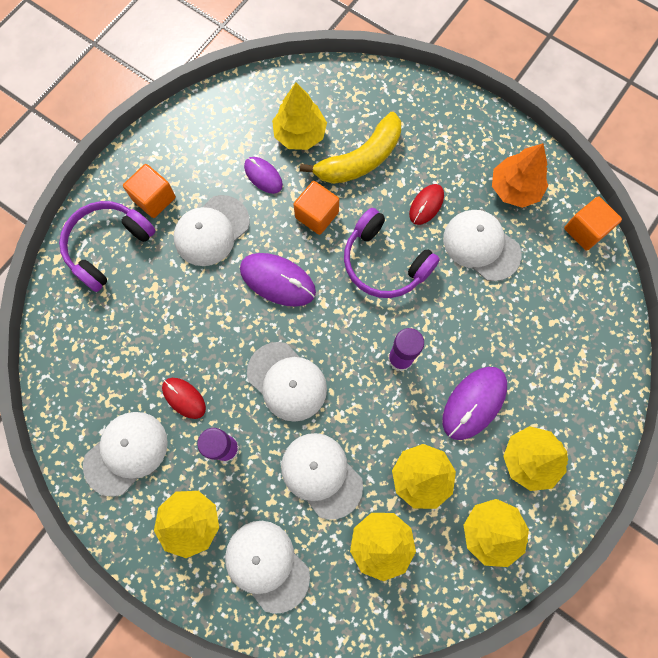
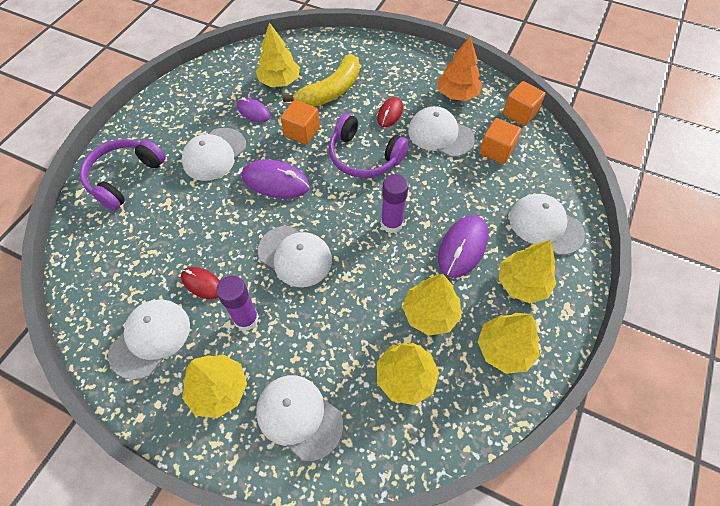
camera: 10 degrees left, 15 degrees down
orange cube [123,164,176,218] -> orange cube moved to [479,118,522,164]
white cap [281,433,363,520] -> white cap moved to [509,194,585,255]

